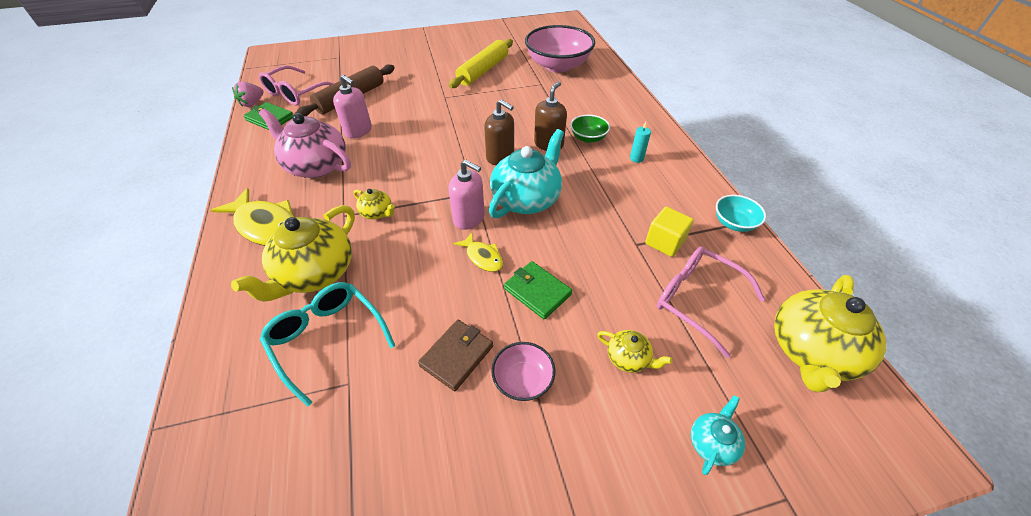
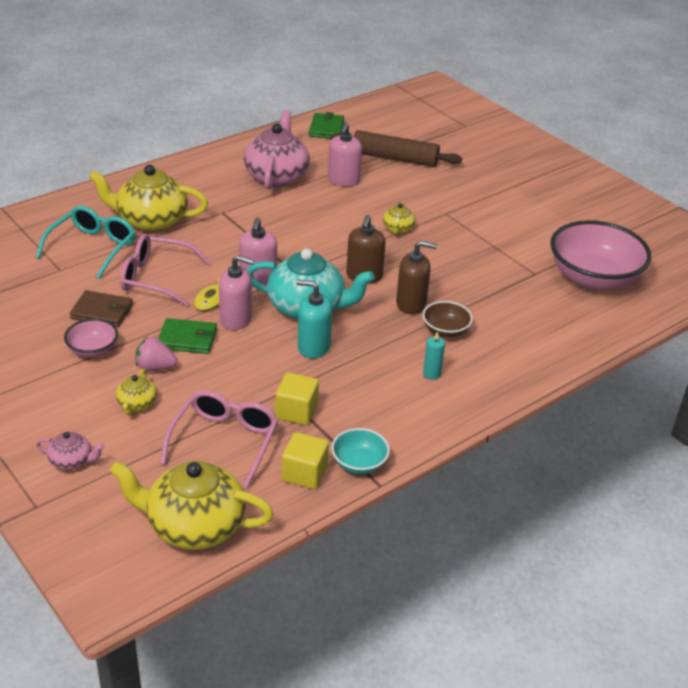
camera: 65 degrees right, 10 degrees down
yellow fish [211,188,295,246] -> none
pink strawberry [232,81,263,107] -> pink strawberry moved to [135,337,178,372]
pink glasses [259,66,334,106] -> pink glasses moved to [120,234,211,306]
yellow teapot [353,189,395,219] -> yellow teapot moved to [383,202,415,235]
yellow rolling pin [449,39,513,88] -> none
green wallet [504,261,572,319] -> green wallet turned 75 degrees clockwise [158,318,217,354]
green bowl [570,115,610,143] -> brown bowl [423,301,473,337]
turquoise teapot [691,395,745,475] -> pink teapot [36,432,104,470]
none -> pink soap dispenser [219,255,255,330]
none -> yellow cube [282,432,329,489]
none -> turquoise soap dispenser [296,280,333,358]

